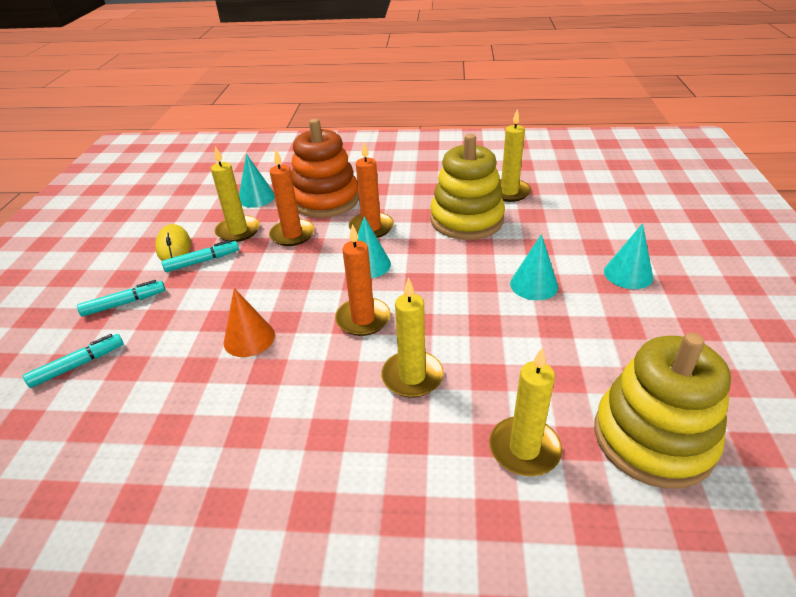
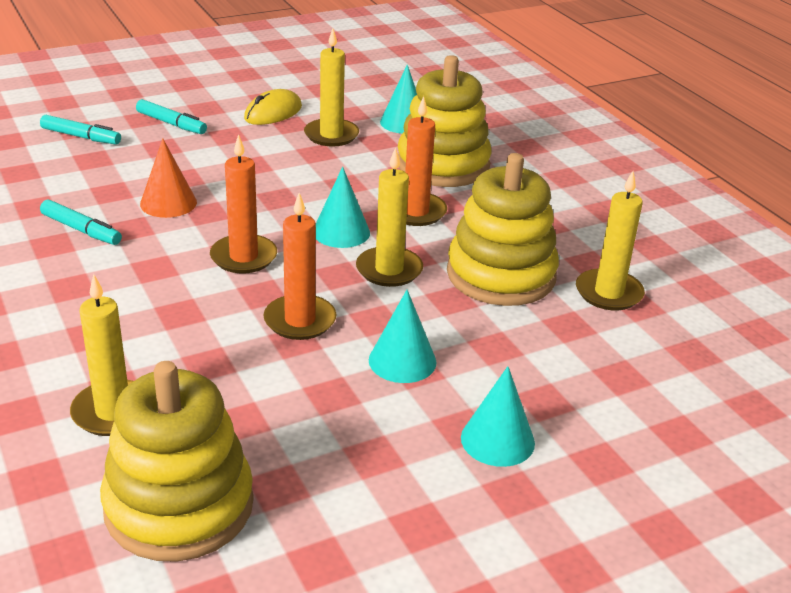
camera: 55 degrees right, 5 degrees down
turquoise marker [162,240,239,272] -> turquoise marker moved to [40,200,122,245]
orange candle [269,149,315,246] -> orange candle moved to [264,193,337,340]
orange stacking toy [291,119,359,218] -> yellow stacking toy [398,55,492,187]
yellow candle [381,277,444,398] -> yellow candle moved to [356,147,423,287]

